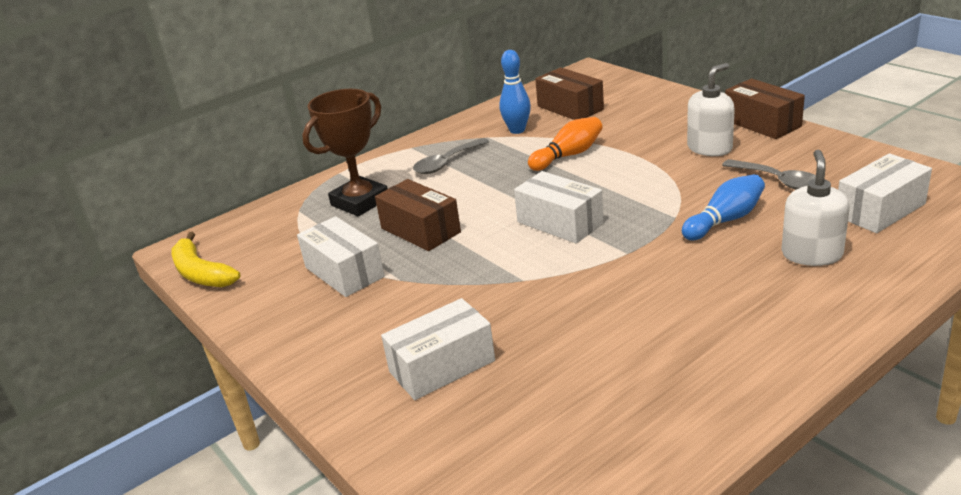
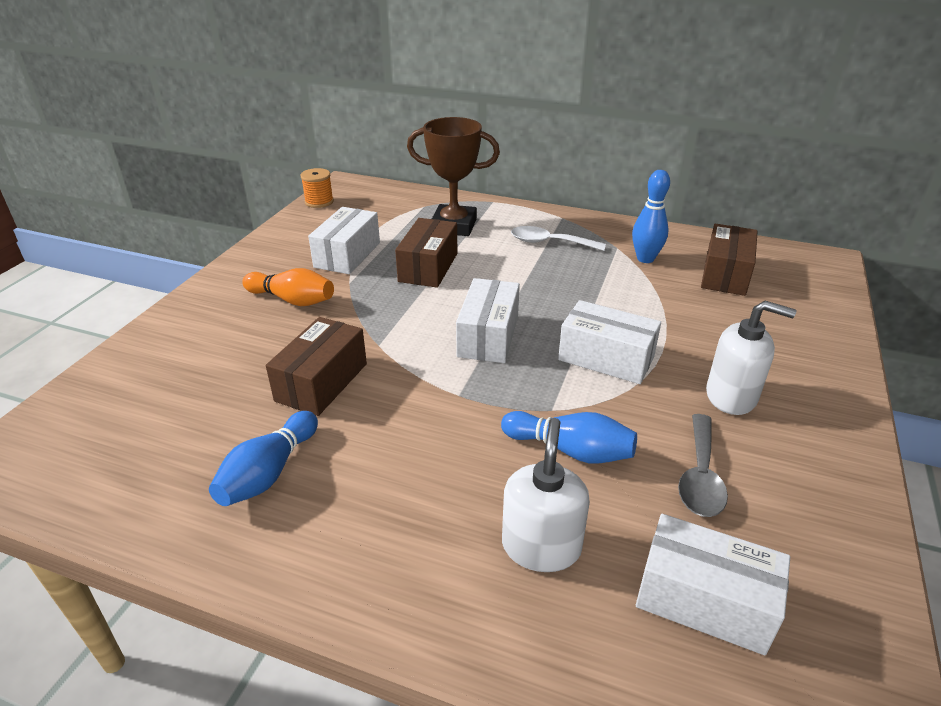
camera: 55 degrees right, 5 degrees up
yellow banana [171,232,240,287] -> orange spool [301,168,334,208]
white box [381,298,495,400] -> white box moved to [558,300,661,384]
grey spoon [413,138,489,174] -> white spoon [511,226,606,251]
orange bowling pin [528,117,603,171] -> orange bowling pin moved to [242,268,334,306]
brown box [725,78,805,139] -> brown box moved to [266,317,367,416]
white soap dispenser [781,150,850,266] -> white soap dispenser turned 60 degrees counterclockwise [502,418,590,572]
none -> blue bowling pin [209,411,318,506]

